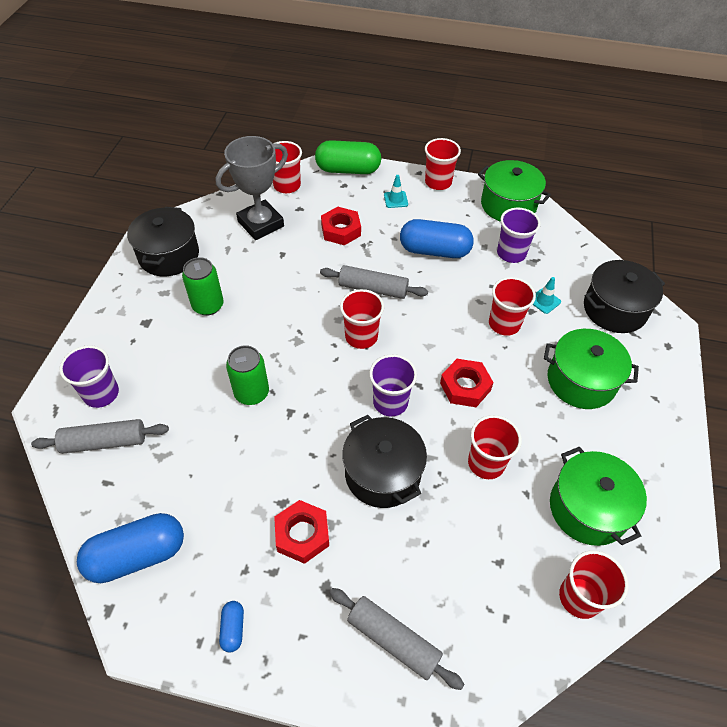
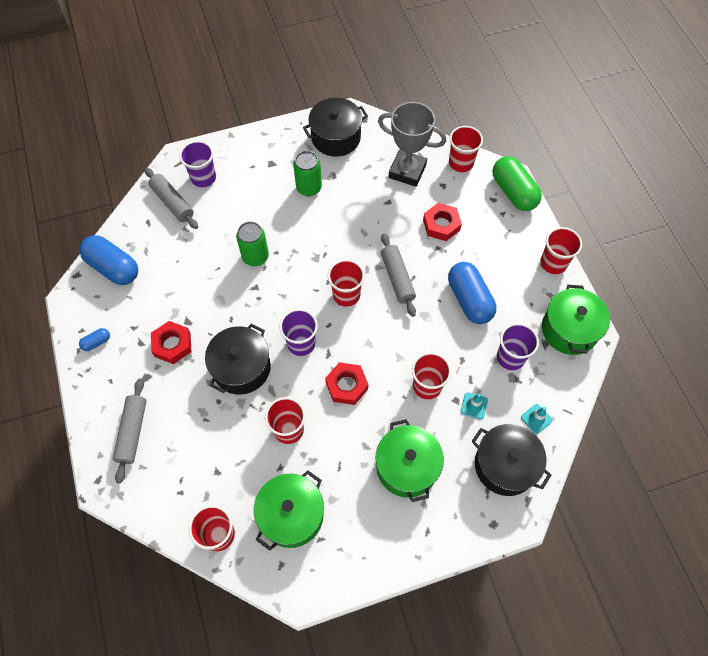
camera: 60 degrees right, 10 degrees up
turquoise traffic cone [384,175,408,208] -> turquoise traffic cone moved to [521,404,552,434]

